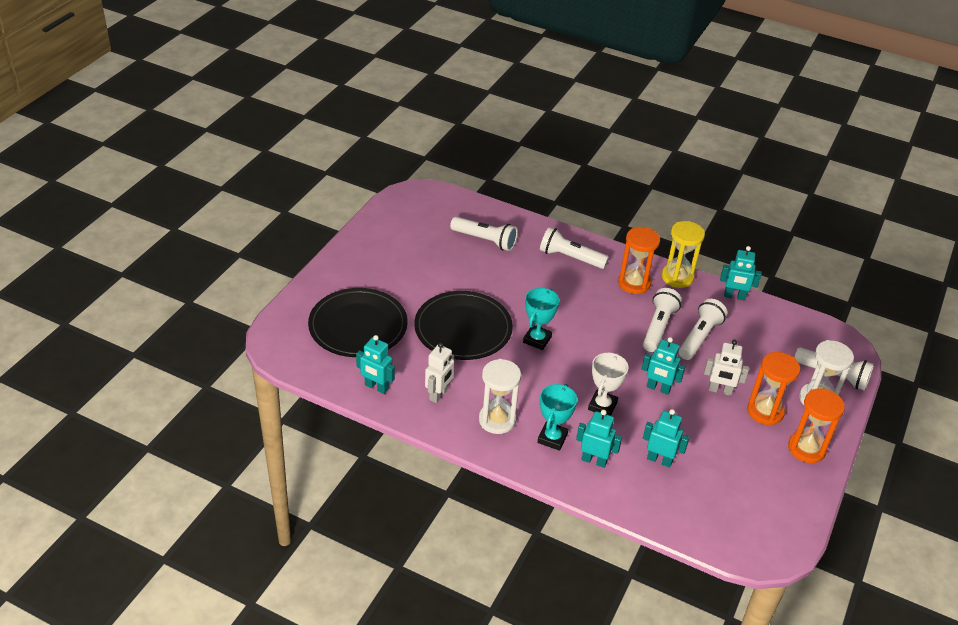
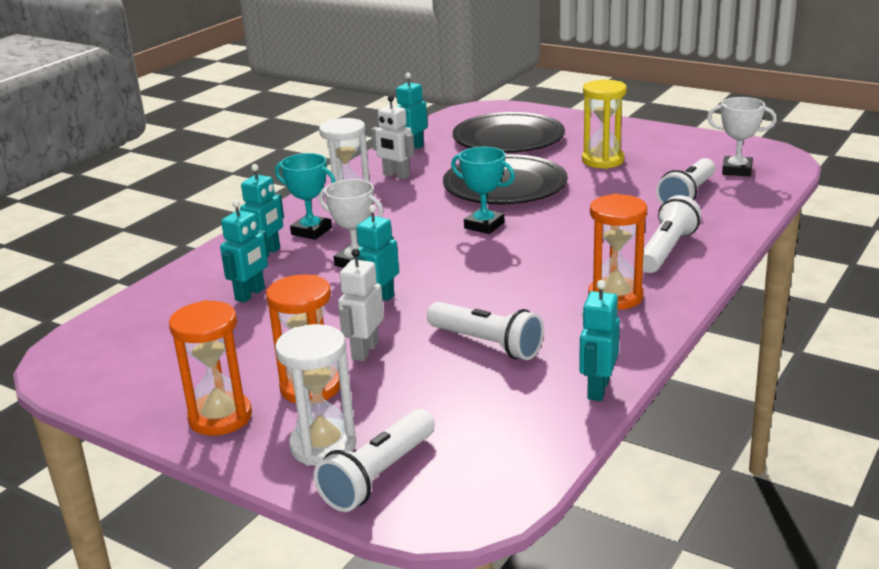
camera: 100 degrees right, 15 degrees down
white flashlight [643,288,682,352] -> none
yellow hourglass [662,221,705,288] -> yellow hourglass moved to [582,80,627,169]
none -> white trophy [707,97,777,176]

